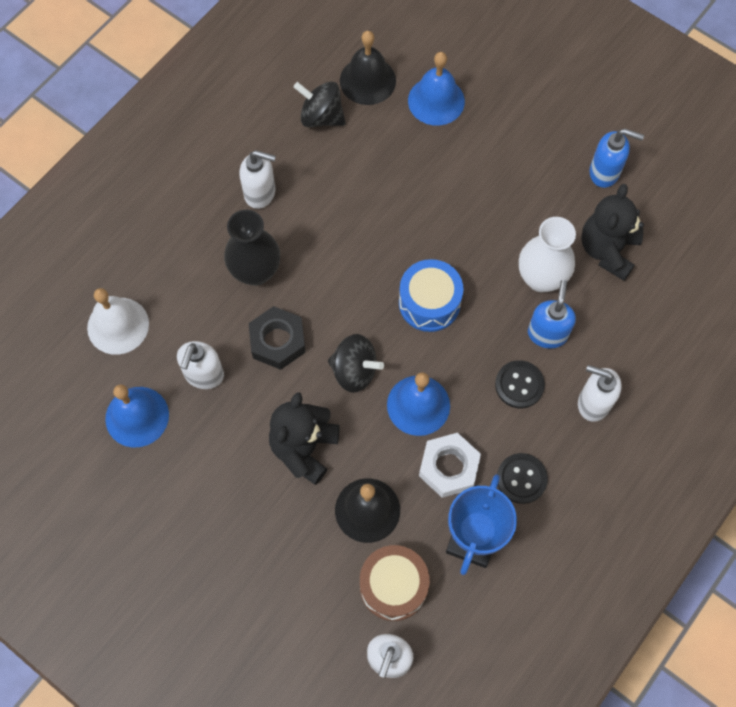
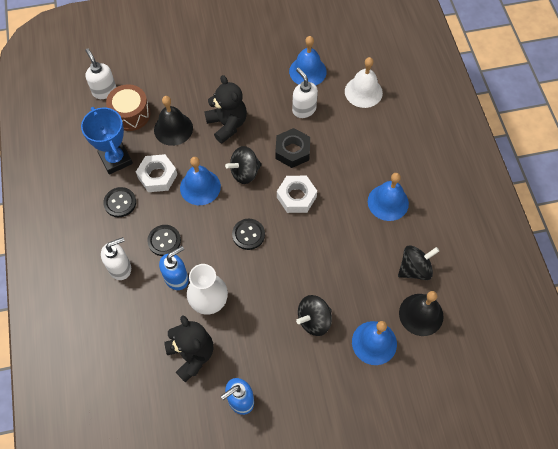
camera: 130 degrees right, 5 degrees down
black vase [224,210,280,286] -> none
white soap dispenser [239,150,276,209] -> blue bell [368,173,409,221]
blue drum [399,259,463,332] -> black button [232,219,265,250]
blue soap dispenser [528,280,576,349] -> blue soap dispenser turned 90 degrees counterclockwise [159,246,189,290]
none -> white nut [277,176,317,213]
none -> black spinning top [296,295,332,336]

